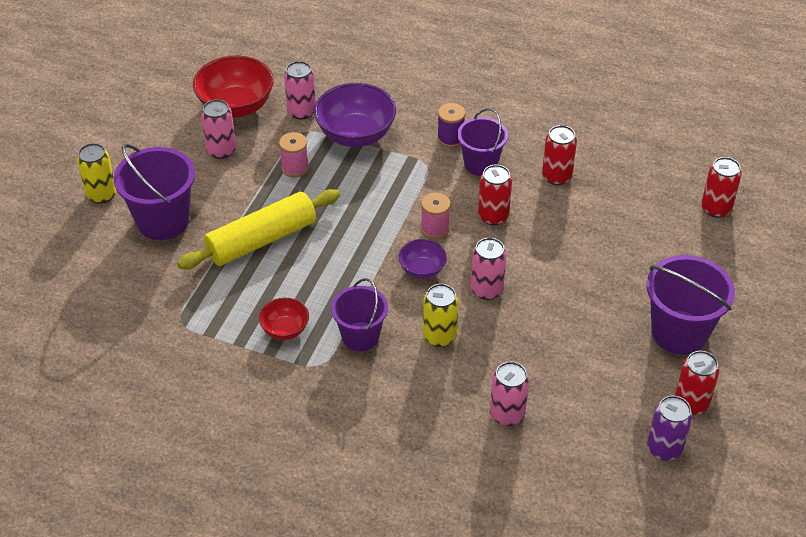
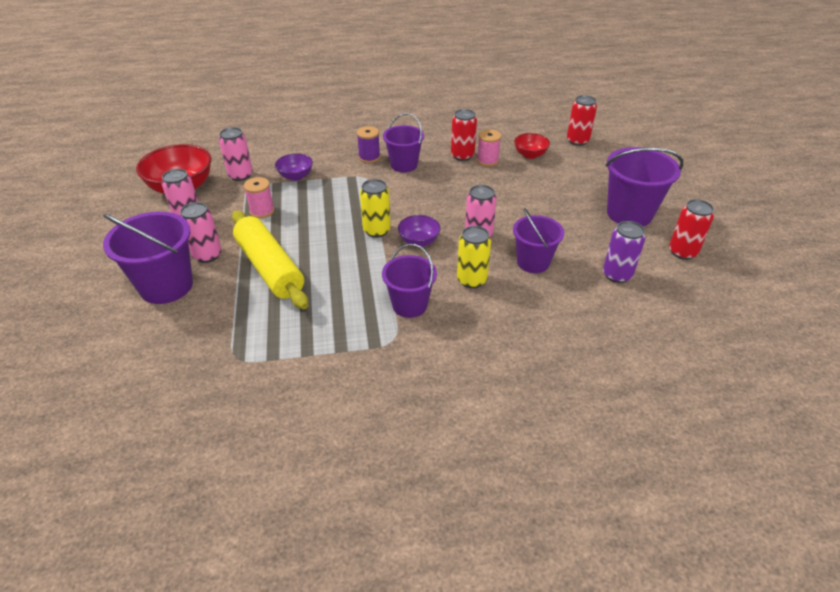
camera: 30 degrees left, 5 degrees down
yellow can [77,143,116,204] -> yellow can moved to [360,179,391,238]
yellow rolling pin [177,189,340,269] -> yellow rolling pin turned 60 degrees counterclockwise [232,211,308,309]
red bowl [259,298,309,340] -> red bowl moved to [514,133,550,159]
purple bowl [314,83,396,147] -> purple bowl [275,153,313,181], size x0.54
pink spool [421,193,451,239] -> pink spool moved to [477,129,501,167]
red can [478,165,512,225] -> none
pink can [490,362,529,426] -> pink can moved to [180,202,222,263]
purple can [647,396,693,461] -> purple can moved to [603,221,646,283]
none -> purple bucket [513,208,564,273]

